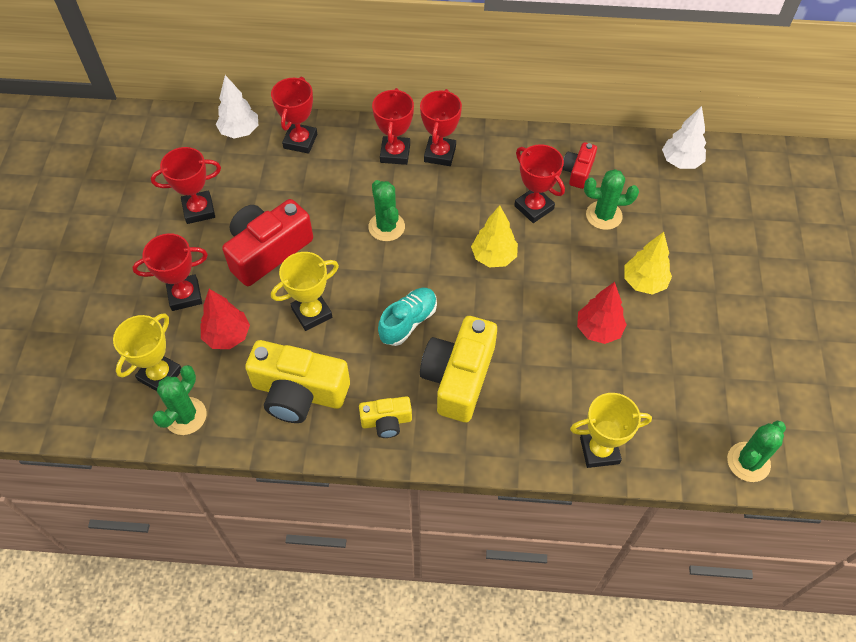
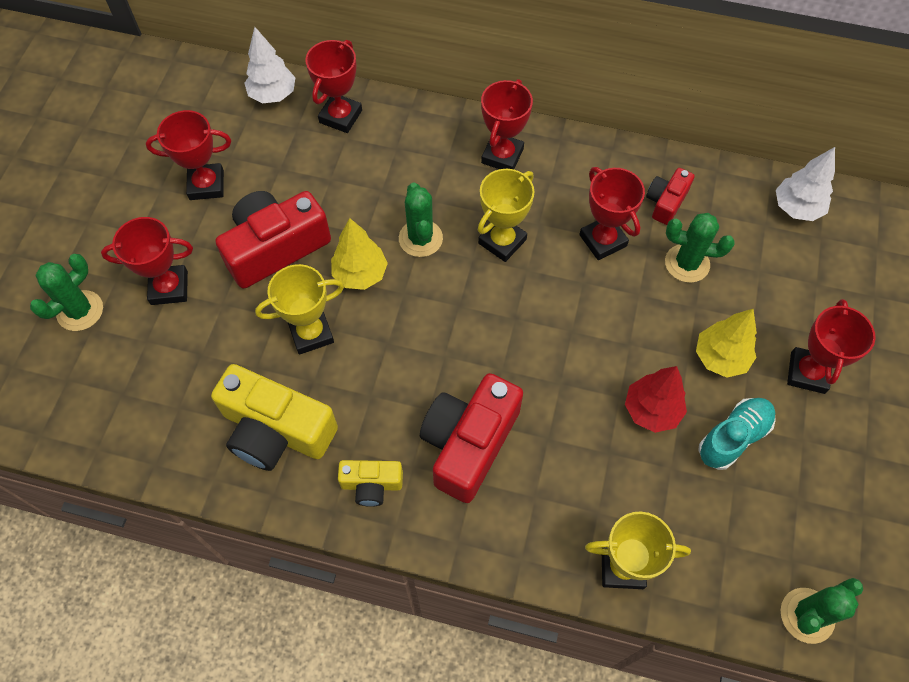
camera: 10 degrees right, 5 degrees up
yellow trophy [113,313,181,391] -> yellow trophy moved to [478,169,535,262]
green cactus [152,365,207,435] -> green cactus moved to [30,254,103,331]
red tree [201,289,250,349] -> none
red trophy [372,88,414,165] -> red trophy moved to [787,299,876,394]
turquoise shoe [378,288,437,346] -> turquoise shoe moved to [698,398,776,470]
yellow camera [420,316,497,423] -> red camera [420,373,523,503]
yellow tree [471,205,518,267] -> yellow tree moved to [331,218,388,290]

